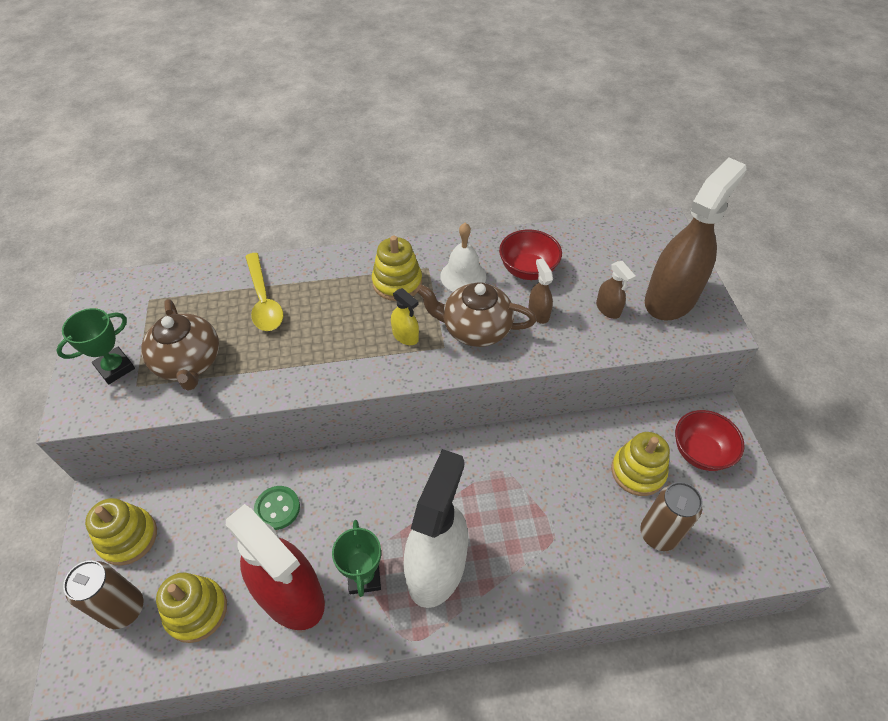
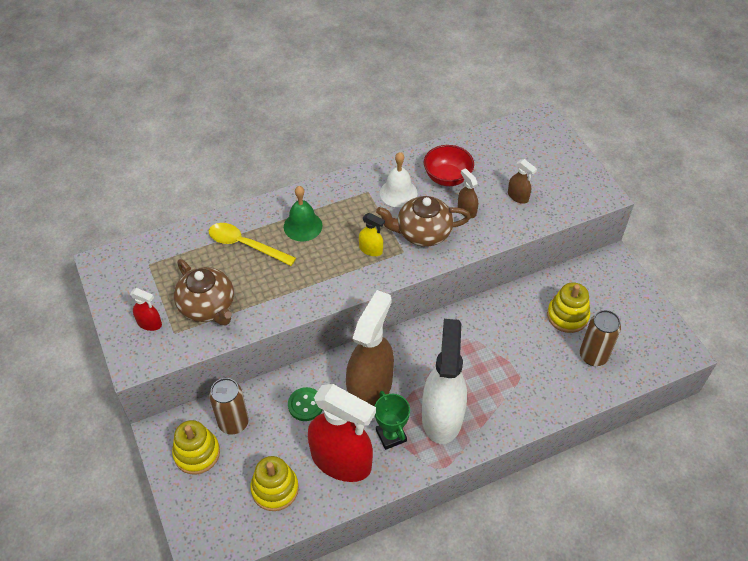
camera: 15 degrees left, 0 degrees up
green trophy [56,308,135,384] -> red spray bottle [130,288,162,331]
brown can [63,560,143,629] -> brown can moved to [209,378,249,435]
yellow spoon [245,253,284,331] -> yellow spoon turned 150 degrees clockwise [209,223,296,266]
yellow stacking toy [372,236,422,301] -> none
brown spray bottle [645,158,747,321] -> brown spray bottle moved to [346,290,394,407]
red bowl [675,410,745,471] -> none
none -> green bell [284,186,322,241]

